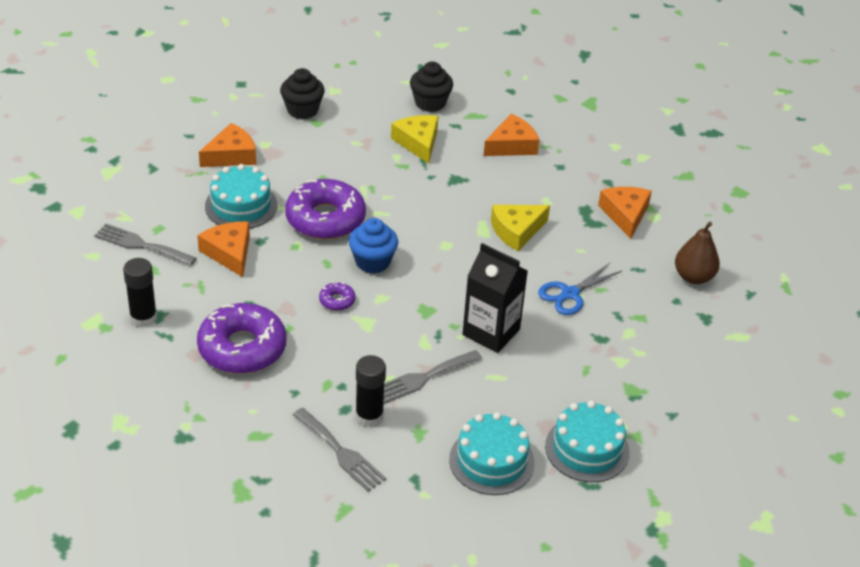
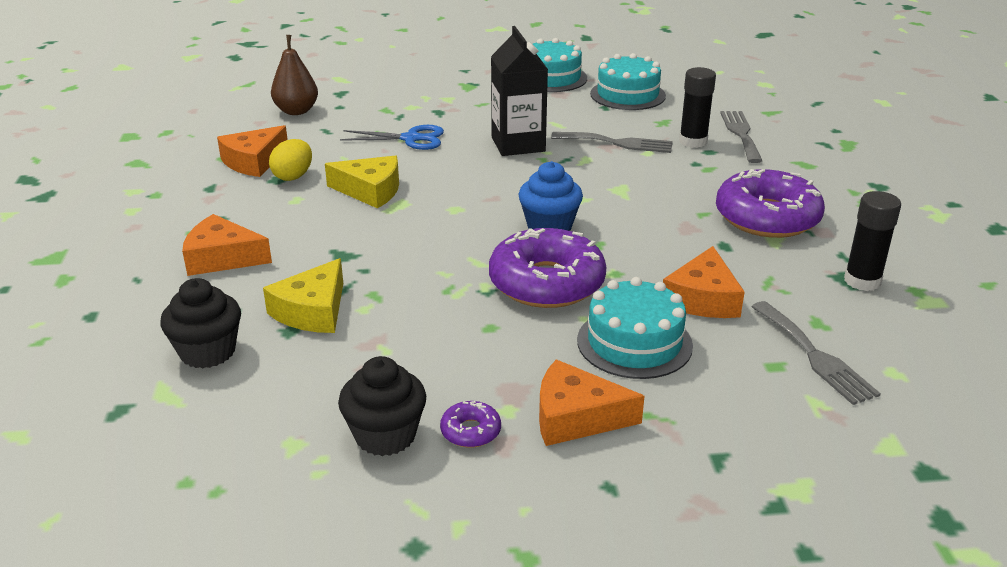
camera: 135 degrees left, 10 degrees down
purple donut [319,282,355,311] -> purple donut moved to [440,401,501,448]
none -> yellow egg [269,139,312,181]

